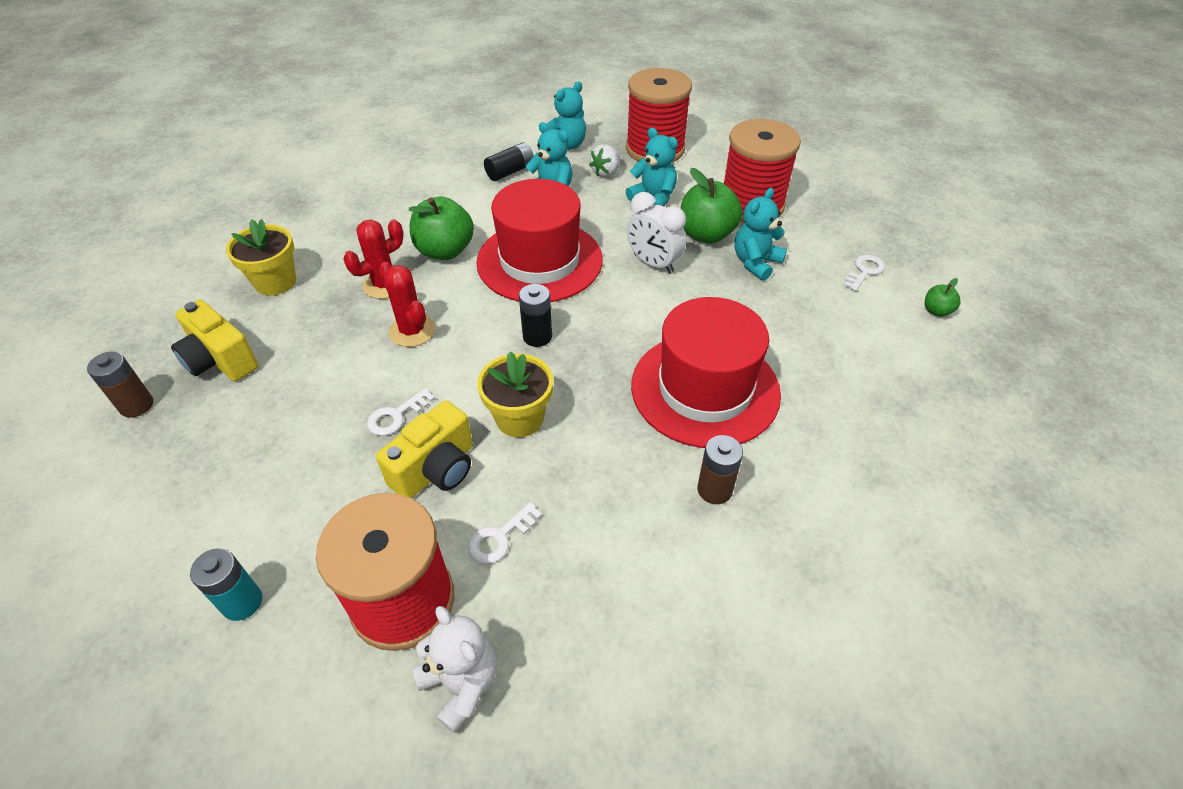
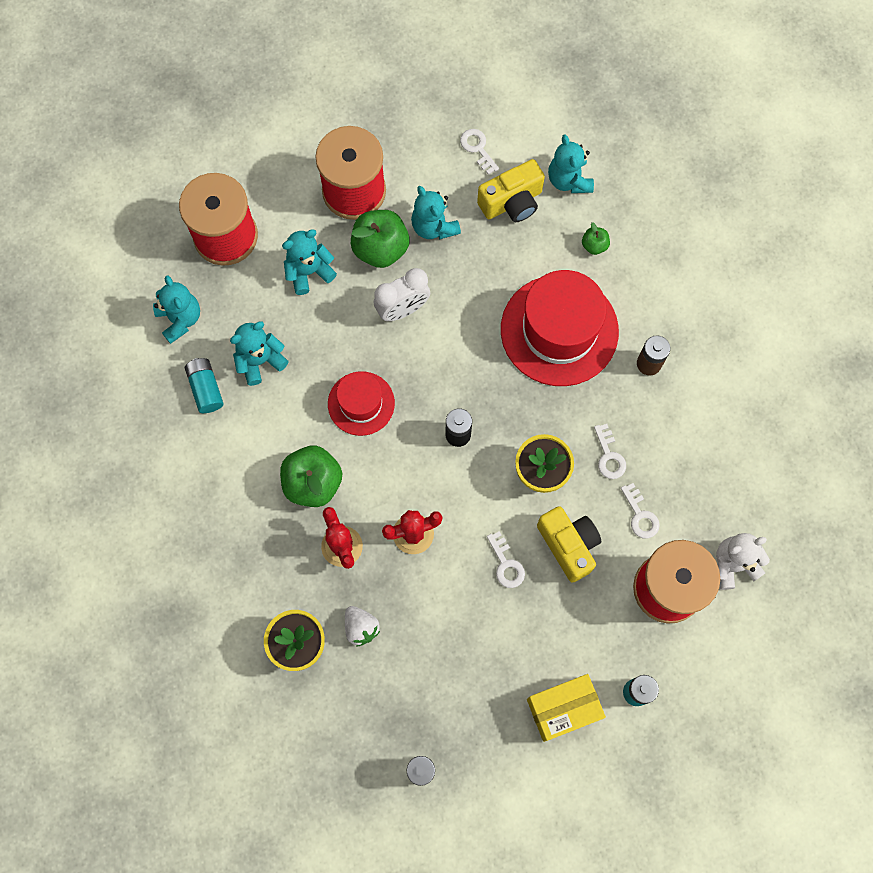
camera: 70 degrees left, 25 degrees up
yellow camera [171,299,259,381] -> yellow camera moved to [477,159,545,222]
red hat [476,179,603,302] -> red hat [328,371,395,436], size x0.56
black battery [484,142,534,181] -> turquoise battery [185,358,224,413]
white strawberry [589,144,621,177] -> white strawberry moved to [345,606,380,647]
green apple [925,278,960,317] -> green apple moved to [582,222,610,255]
none -> yellow box [527,674,606,742]
none -> turquoise teddy bear [548,134,594,193]
none -> white key [594,424,626,479]

